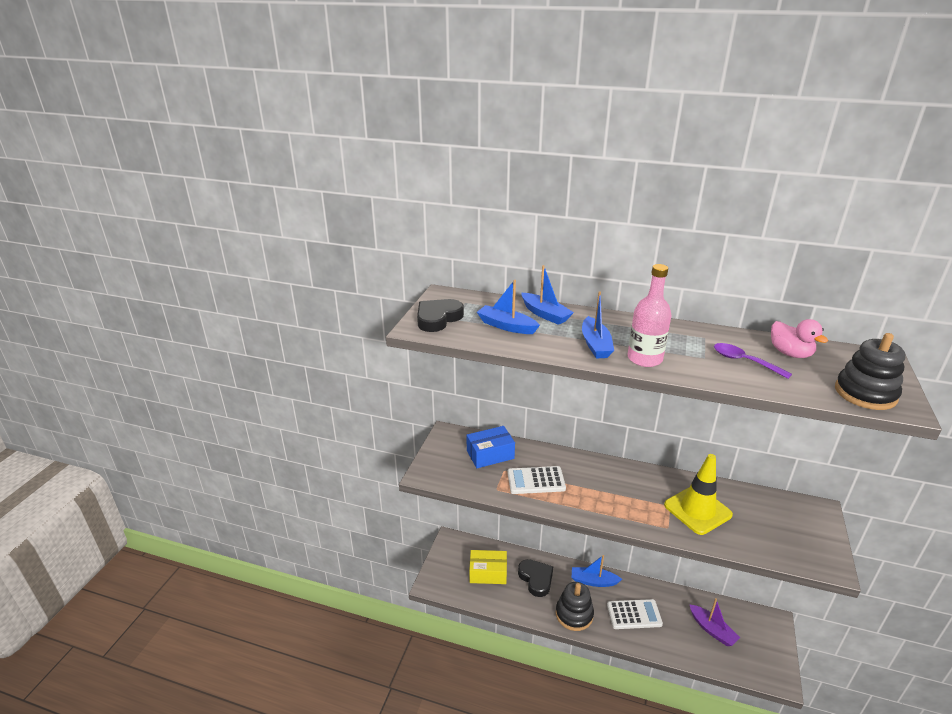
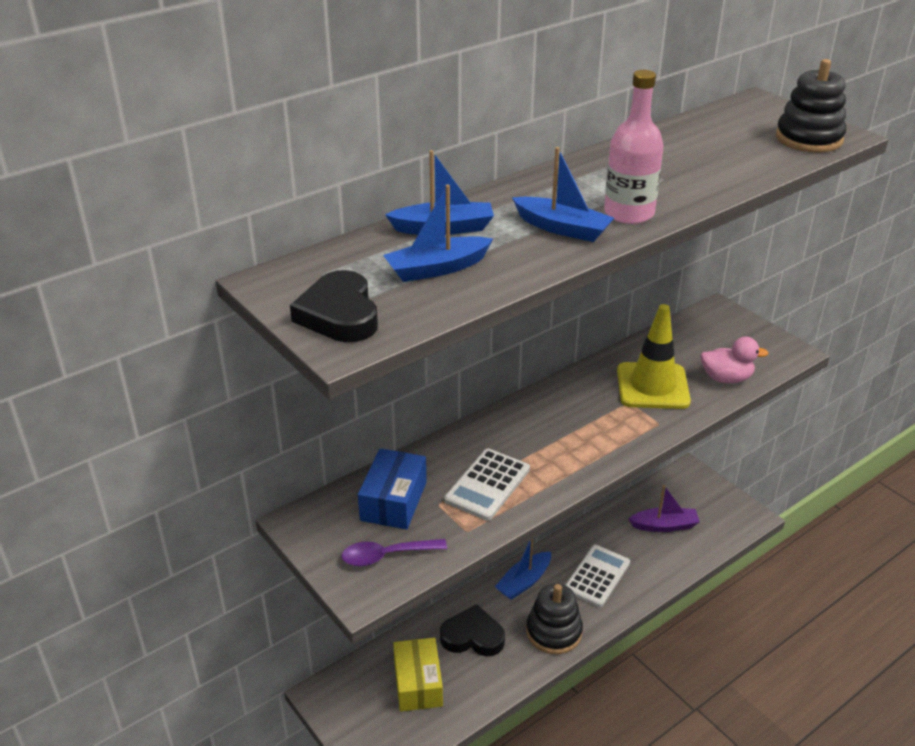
camera: 55 degrees left, 5 degrees up
yellow box [469,550,507,584] -> yellow box turned 45 degrees counterclockwise [393,637,443,711]
purple spoon [714,343,792,379] -> purple spoon moved to [341,539,447,566]
pink duck [771,319,828,358] -> pink duck moved to [700,337,769,383]

